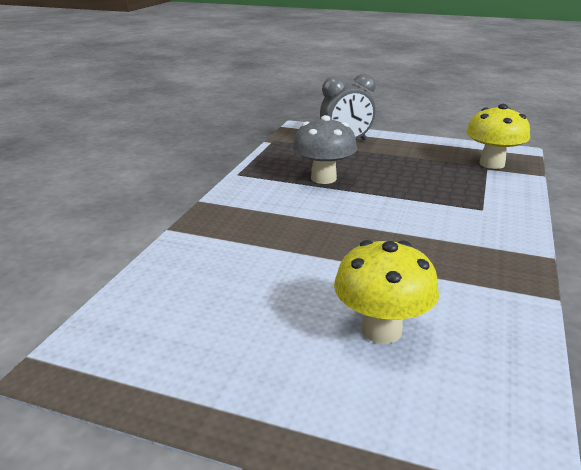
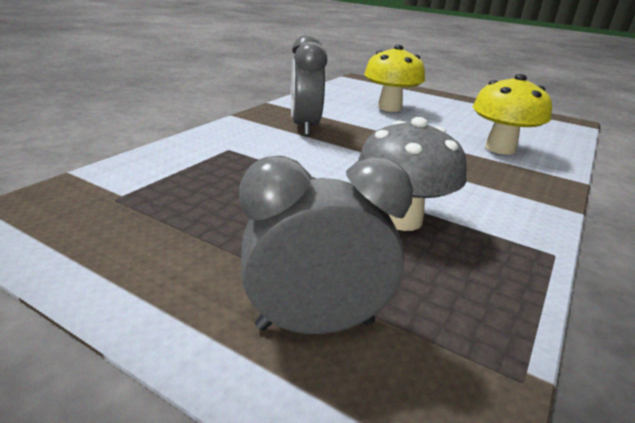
camera: 170 degrees left, 0 degrees up
yellow mushroom [466,104,530,169] -> yellow mushroom moved to [473,74,552,155]
none -> grey clock [291,34,327,136]

